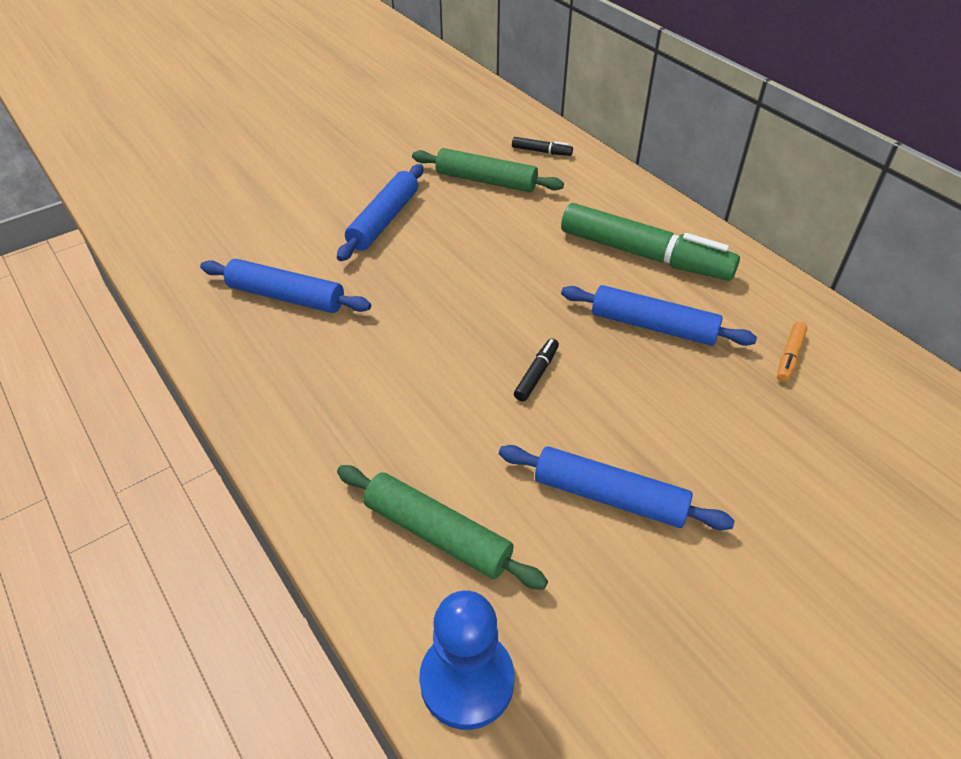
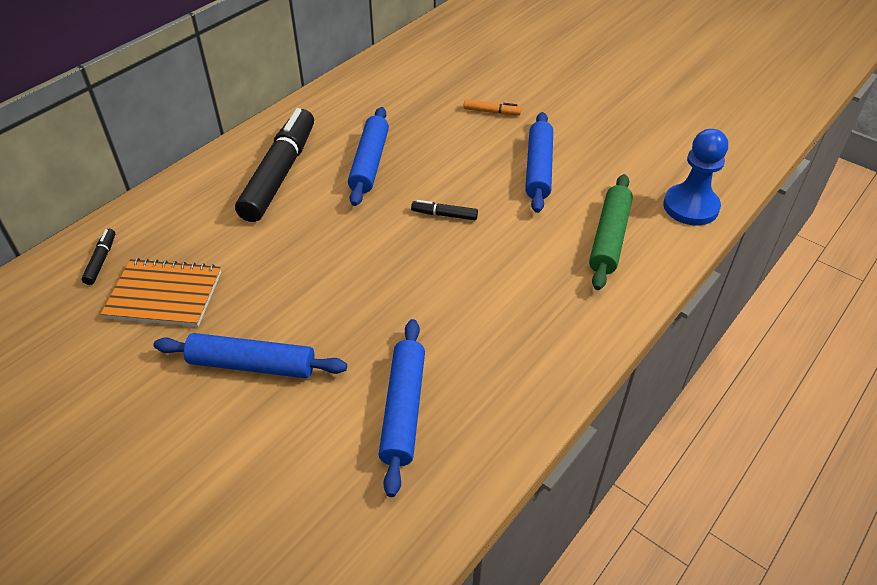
camera: 105 degrees left, 0 degrees up
green rolling pin [412,148,564,192] -> orange notebook [101,258,221,327]
green marker [561,203,740,281] -> black marker [235,108,314,222]
orange marker [777,322,808,382] -> orange marker moved to [464,99,522,115]

